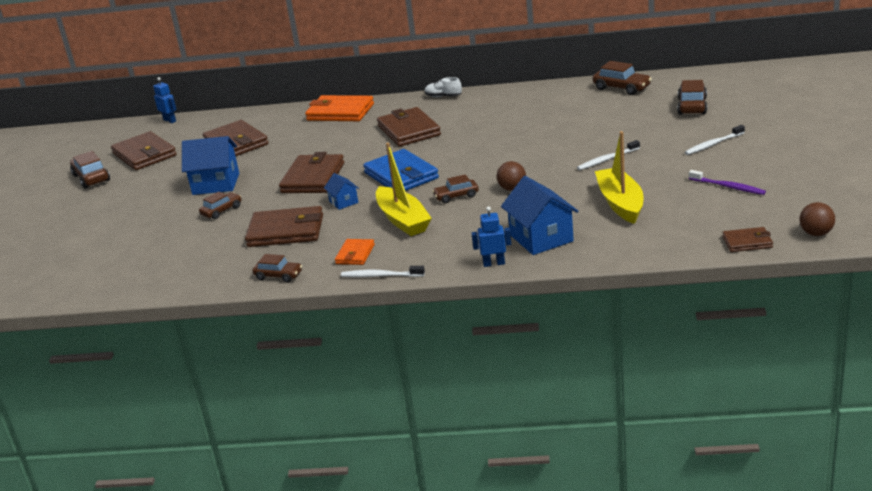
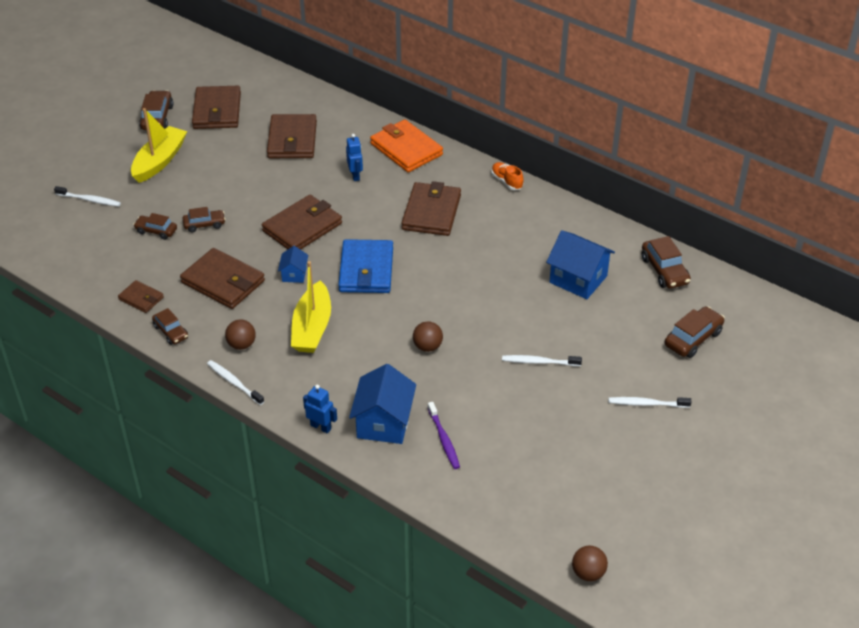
camera: 30 degrees right, 15 degrees up
blue robot [153,77,176,123] -> blue robot moved to [346,134,363,181]
blue house [182,136,239,195] -> blue house moved to [546,230,615,299]
orange wallet [335,239,375,265] -> brown ball [225,319,256,350]
white shoe [425,77,462,97] -> orange shoe [491,162,524,190]
brown car [432,174,479,203] -> brown car moved to [133,213,177,240]
yellow boat [595,131,643,224] -> yellow boat moved to [131,108,187,183]
purple toothbrush [689,170,766,195] -> purple toothbrush moved to [428,402,460,469]
brown wallet [722,227,773,252] -> brown wallet moved to [118,280,164,313]
none -> white toothbrush [54,186,121,206]

